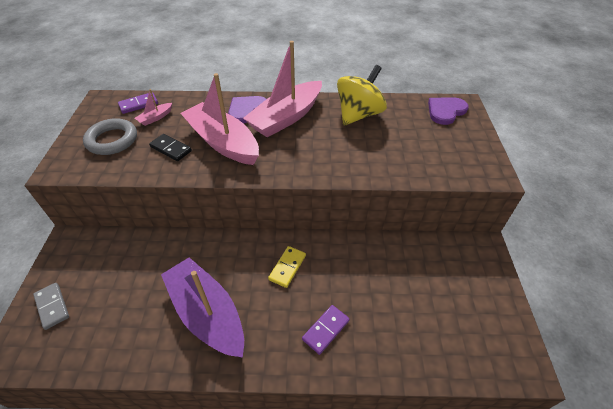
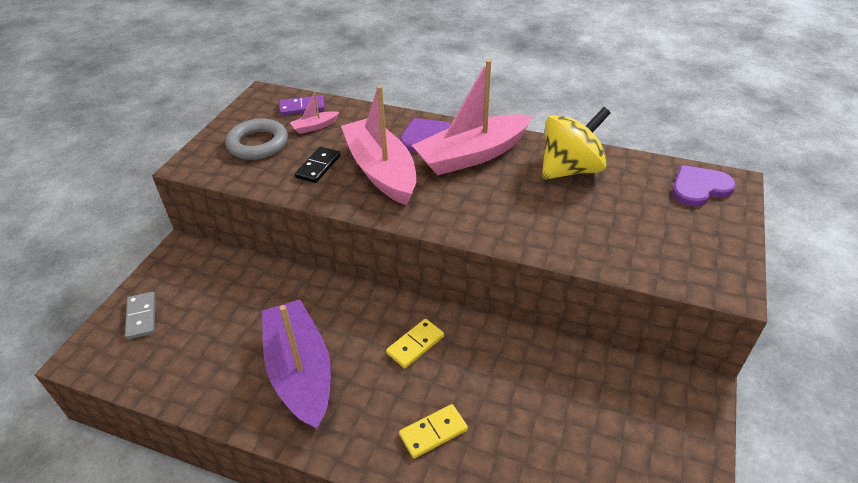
camera: 20 degrees right, 5 degrees down
black domino [149,134,192,161] -> black domino turned 60 degrees clockwise [295,147,340,183]
purple domino [302,305,350,355] -> yellow domino [399,404,468,459]

